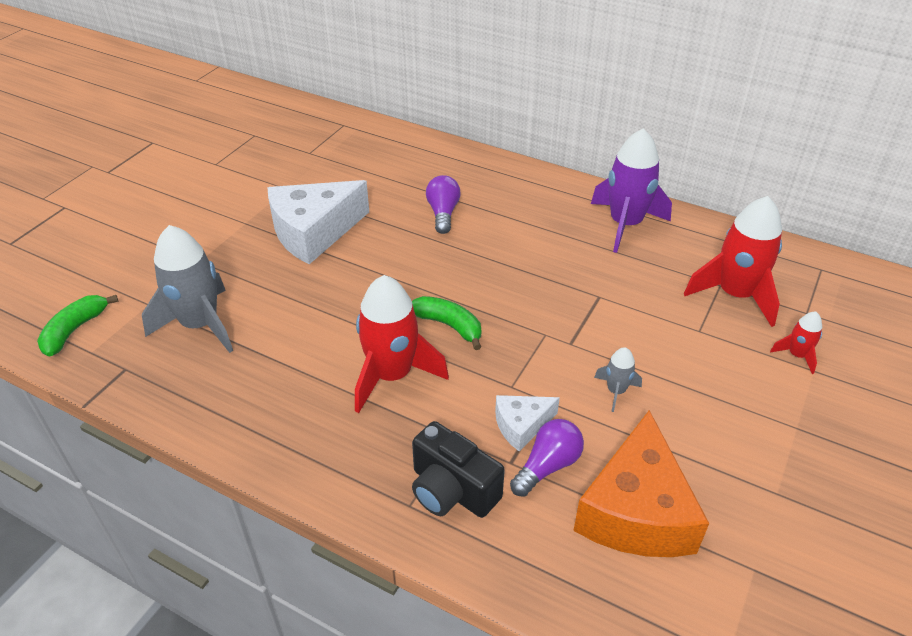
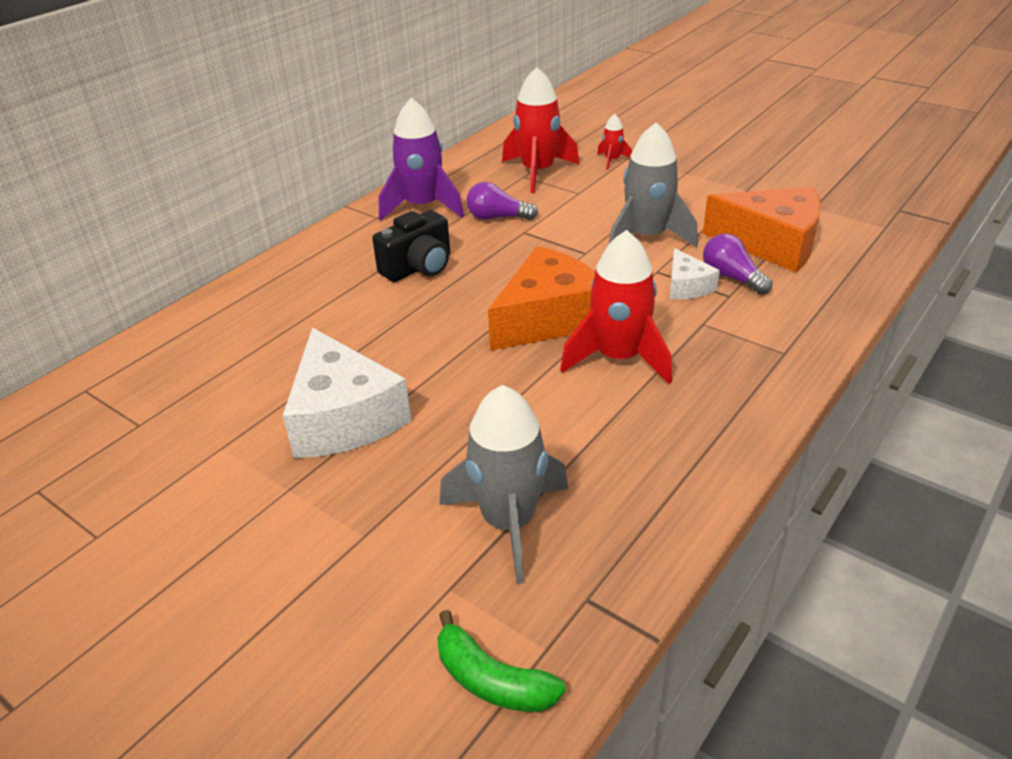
camera: 80 degrees left, 5 degrees down
green banana [412,296,481,350] -> orange cheese [488,246,595,351]
black camera [412,421,505,518] -> black camera moved to [372,210,450,282]
purple light bulb [426,175,461,234] -> purple light bulb moved to [466,182,538,220]
grey rocket [594,347,642,412] -> grey rocket [609,123,698,248], size x2.13

